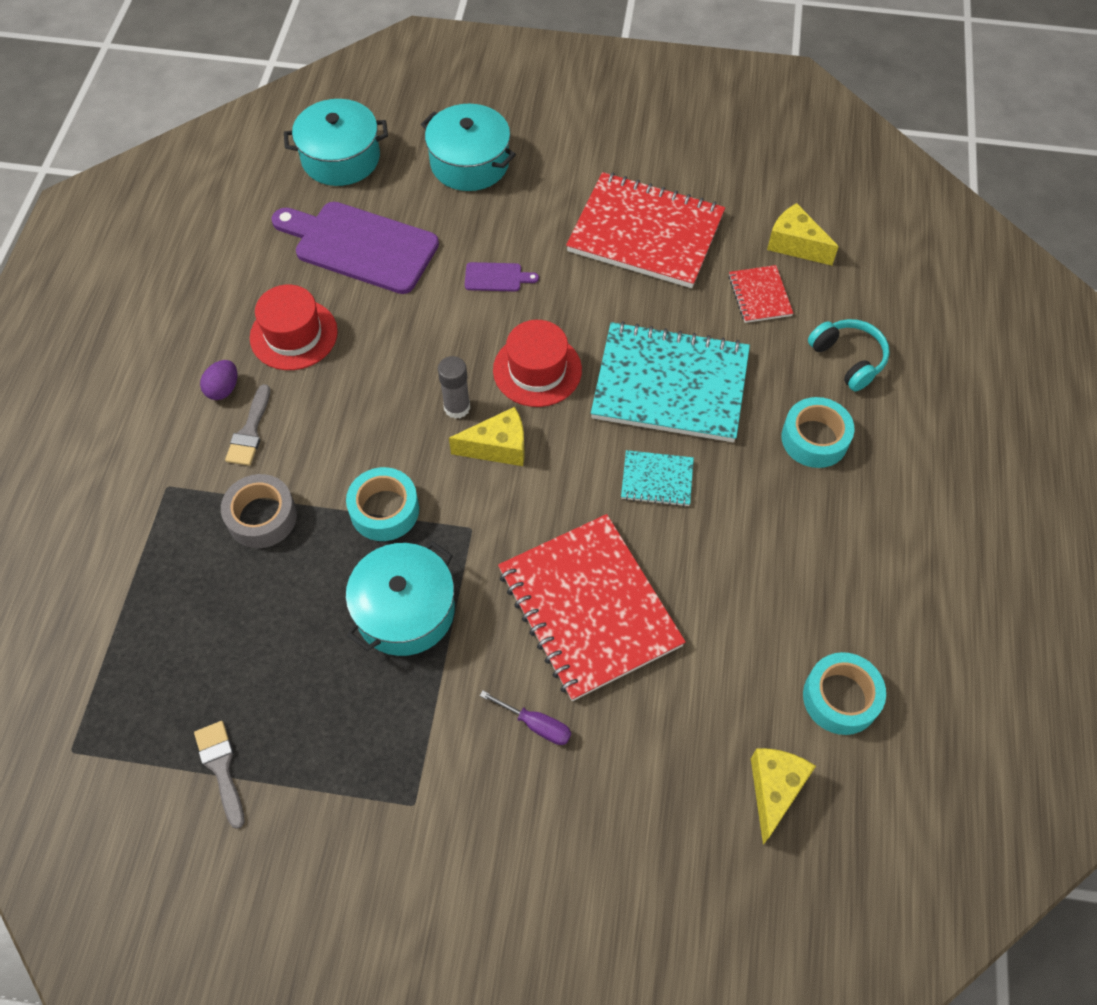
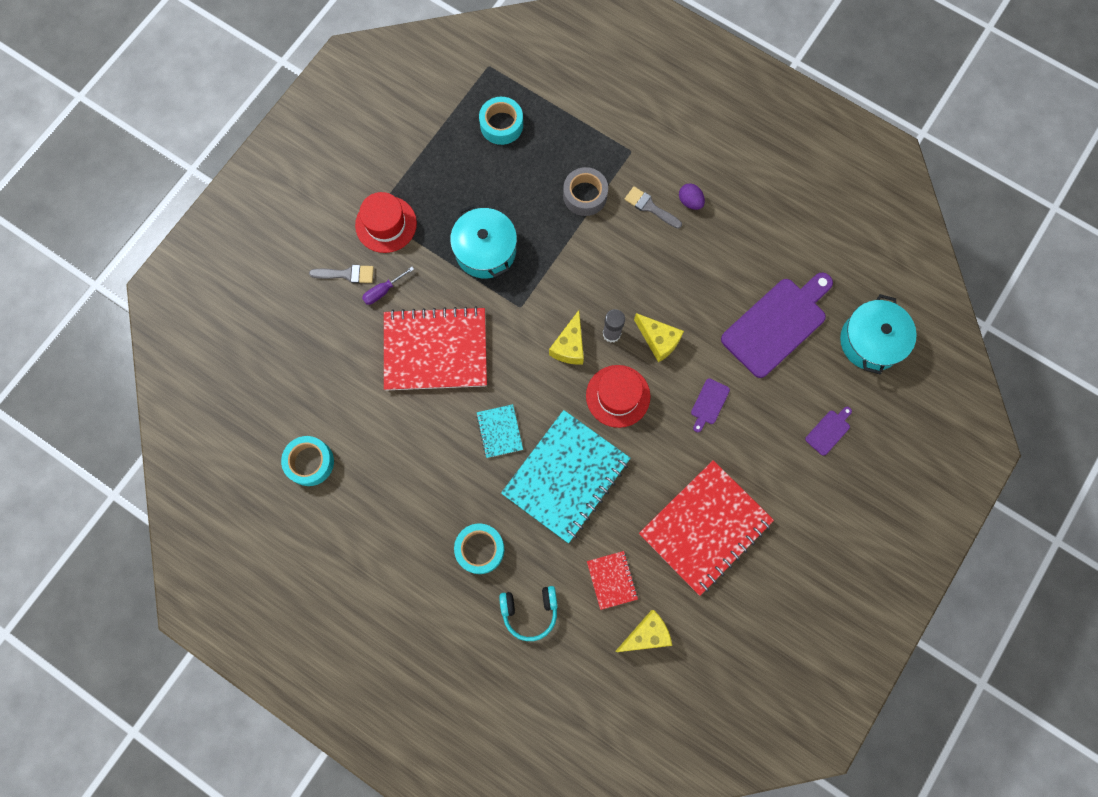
camera: 115 degrees right, 15 degrees up
grey brush [194,721,244,829] -> grey brush moved to [309,265,374,283]
red hat [250,285,338,370] -> red hat moved to [355,192,417,253]
turquoise tape [346,467,419,541] -> turquoise tape moved to [479,97,523,145]
turquoise pot [421,104,516,191] -> purple cutting board [805,407,852,456]
turquoise notebook [621,450,694,507] -> turquoise notebook turned 45 degrees counterclockwise [476,404,523,458]
red notebook [728,265,793,323] -> red notebook turned 60 degrees clockwise [587,551,638,610]
yellow cheese [751,748,816,845] -> yellow cheese moved to [634,313,684,363]

